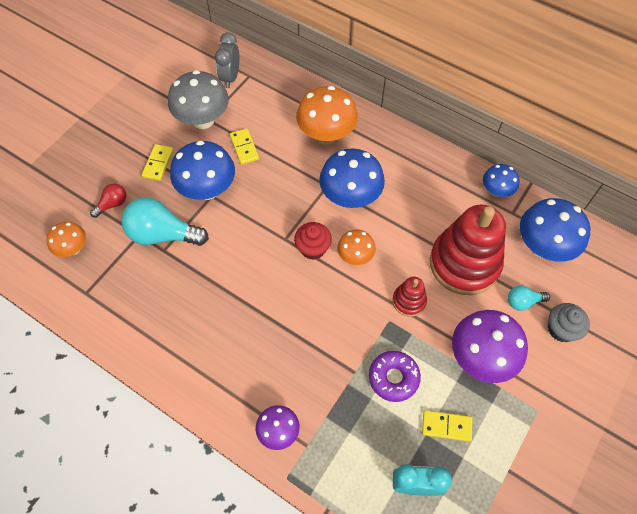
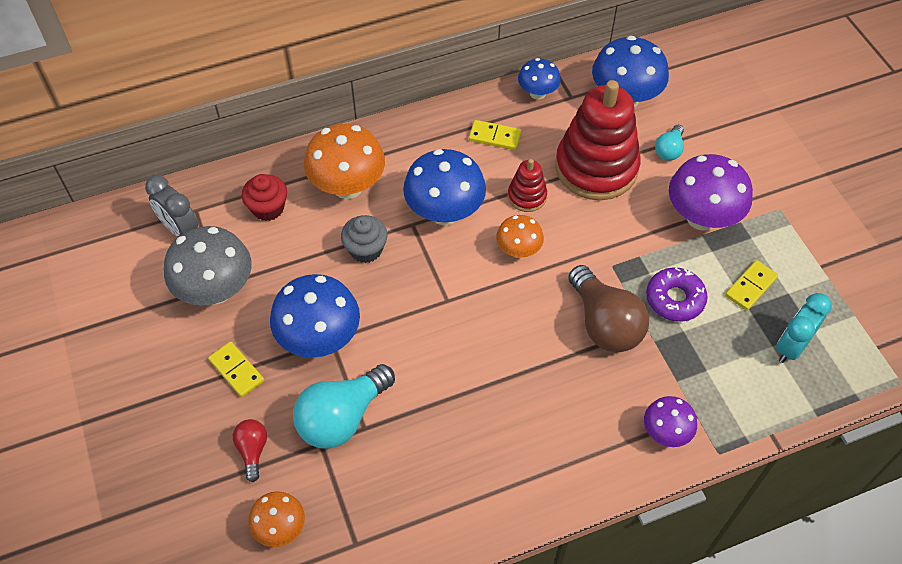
camera: 55 degrees left, 5 degrees down
yellow domino [230,128,259,165] -> yellow domino moved to [469,120,522,150]
red cupcake [294,222,332,260] -> red cupcake moved to [242,174,287,221]
red stacking toy [392,277,427,317] -> red stacking toy moved to [508,159,547,212]
grey cupcake [548,303,590,342] -> grey cupcake moved to [341,215,388,263]
none -> brown light bulb [568,265,649,352]

